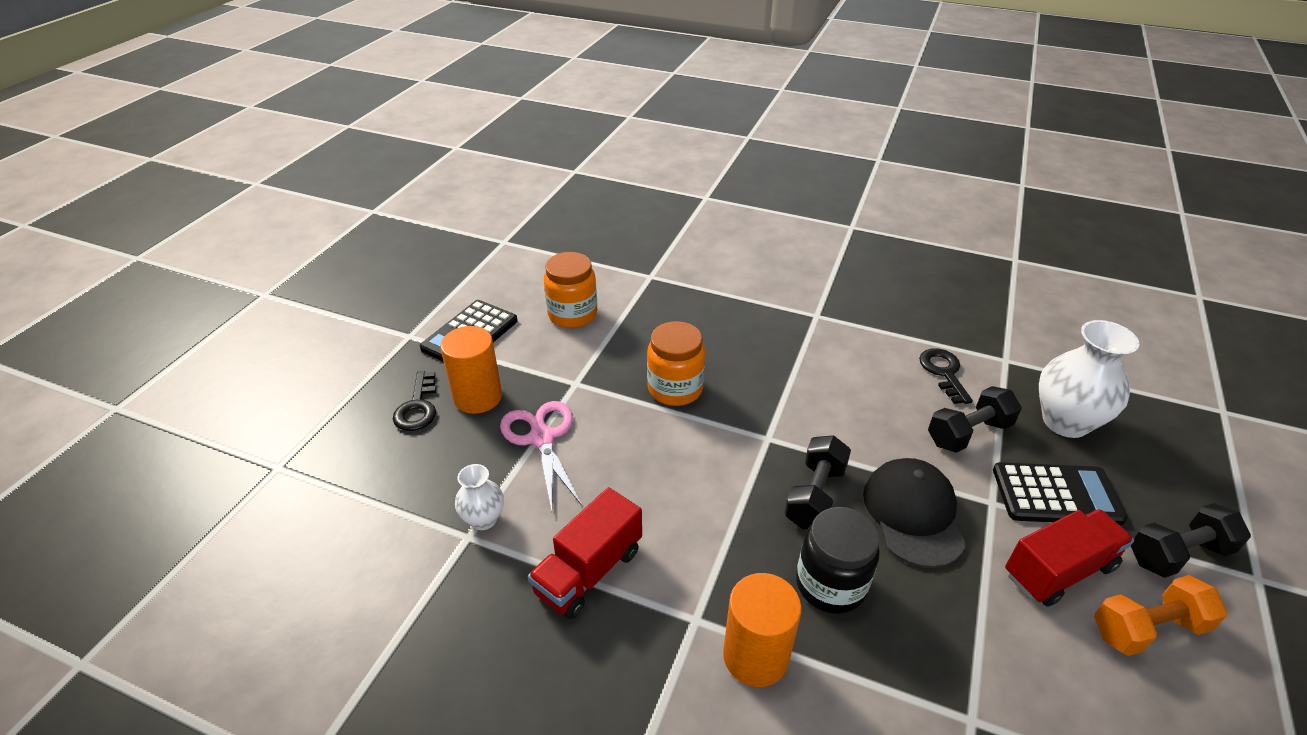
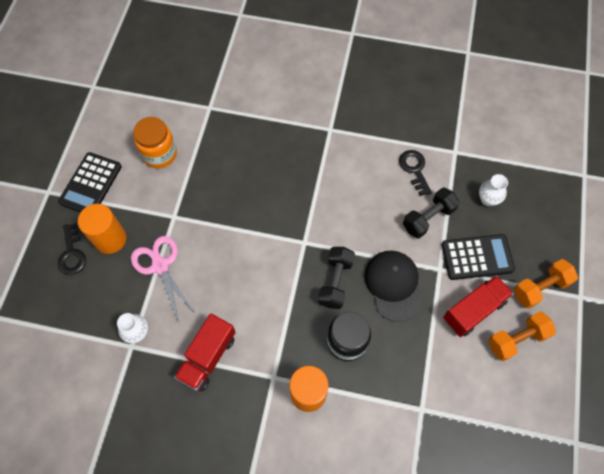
camera: 10 degrees left, 25 degrees up
orange jar [647,321,705,406] -> none
white vase [1039,320,1139,438] -> white vase [479,174,508,206], size x0.54
black dumbbell [1131,503,1251,578] -> orange dumbbell [514,259,578,309]

